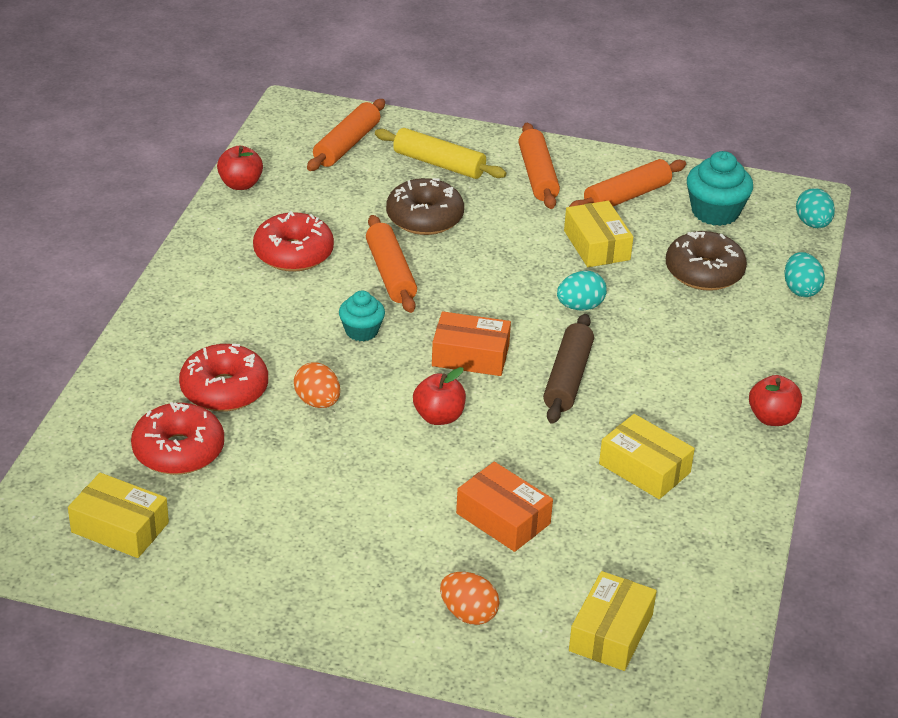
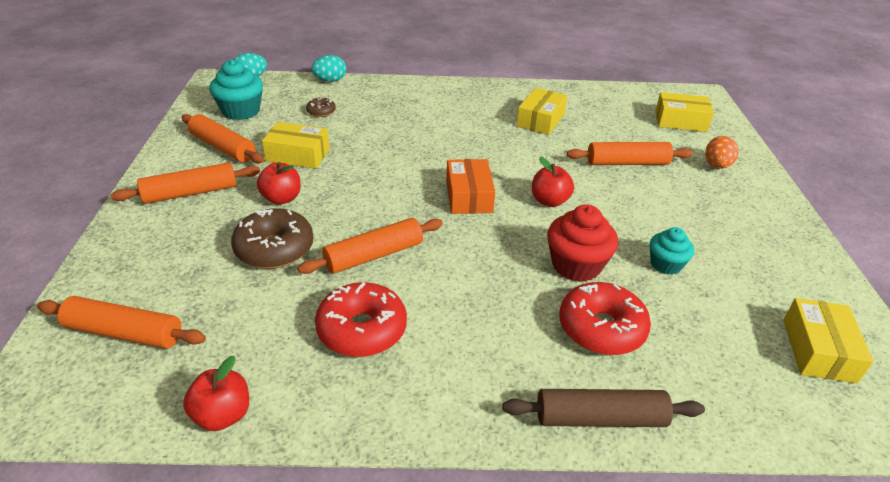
camera: 105 degrees left, 0 degrees up
red donut [131,402,224,475] -> none
orange egg [294,362,340,408] -> red cupcake [547,204,618,282]
turquoise cupcake [339,291,385,341] -> turquoise cupcake moved to [650,227,694,275]
yellow rolling pin [375,128,506,179] -> none
orange box [456,462,553,552] -> orange rolling pin [567,142,693,165]
brown rolling pin [543,314,594,424] -> brown rolling pin moved to [503,389,705,427]
turquoise egg [557,271,607,310] -> none
yellow box [564,201,633,267] -> yellow box turned 45 degrees clockwise [262,122,330,169]
brown donut [666,231,747,291] -> brown donut [306,97,336,117], size x0.49
red apple [749,375,802,426] -> red apple moved to [257,162,301,205]

